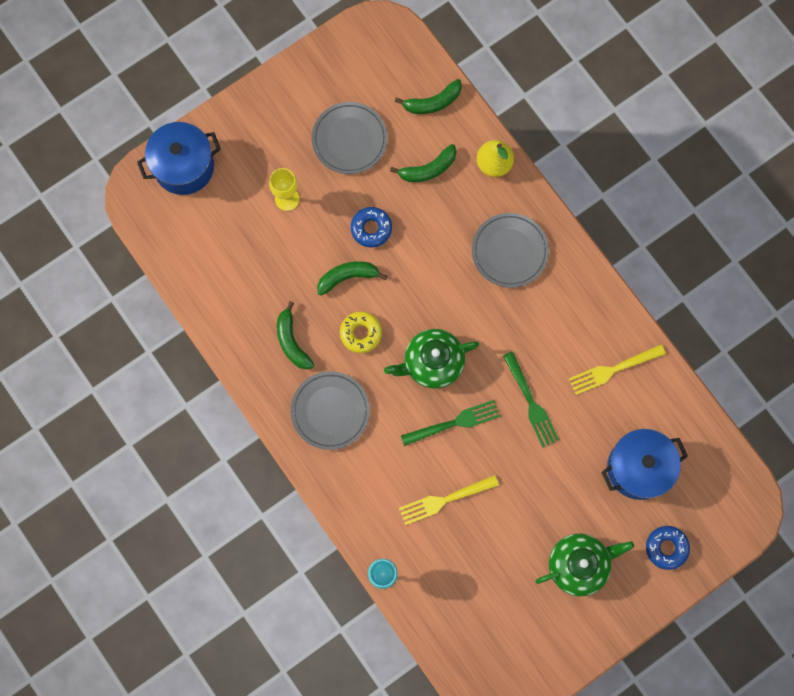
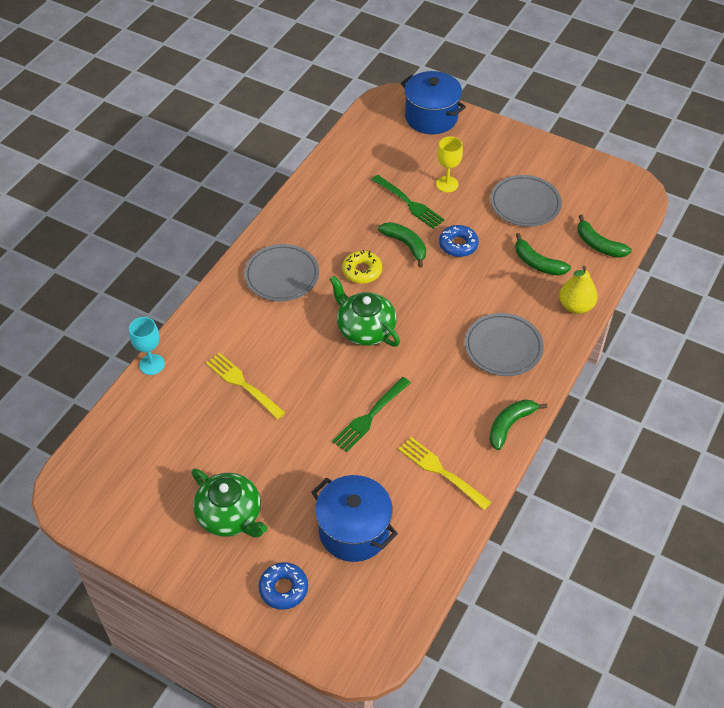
camera: 65 degrees right, 25 degrees down
green banana [277,301,314,370] -> green banana moved to [489,400,547,450]
green fork [401,400,500,446] -> green fork moved to [371,175,445,229]

